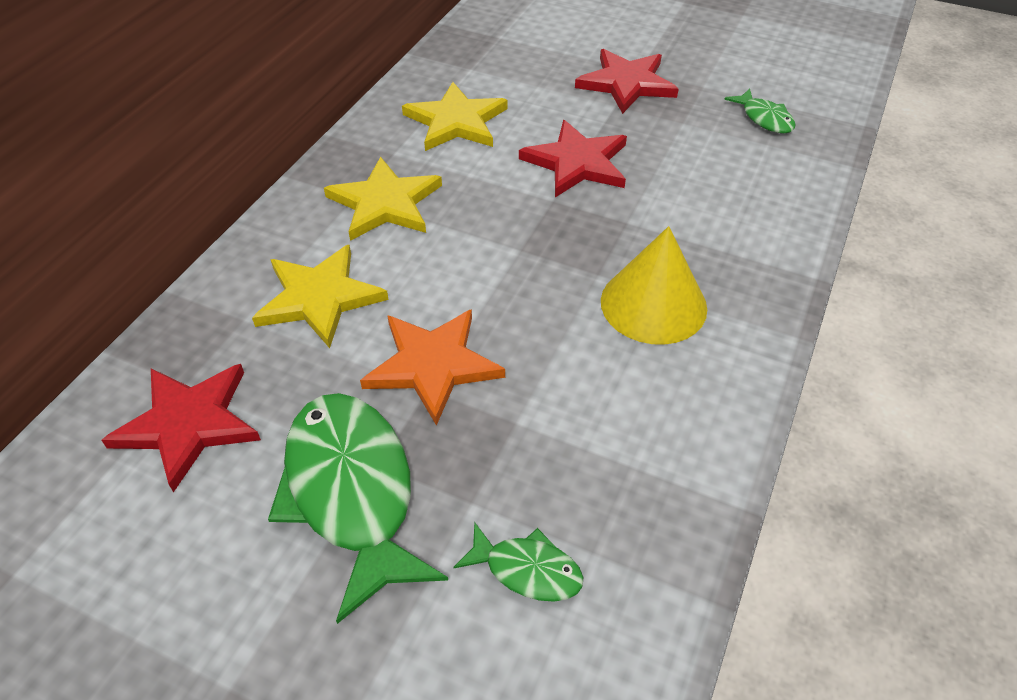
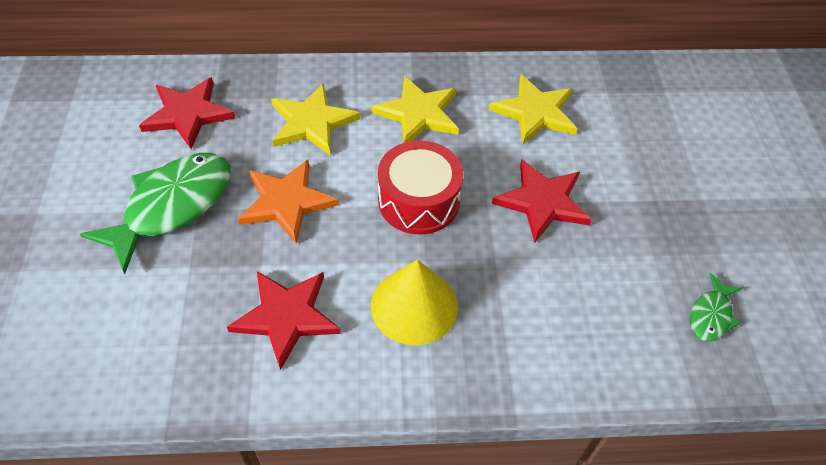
camera: 60 degrees right, 5 degrees up
green fish [454,522,583,602] -> none
red star [575,49,679,114] -> red star moved to [227,271,341,370]
none -> red drum [378,140,463,235]

